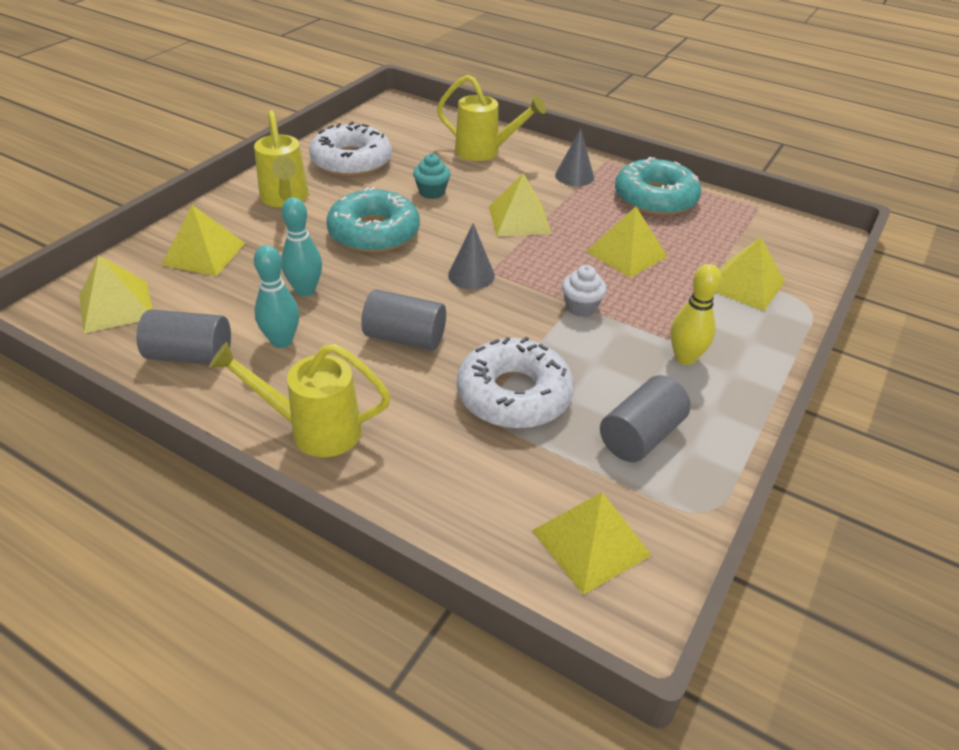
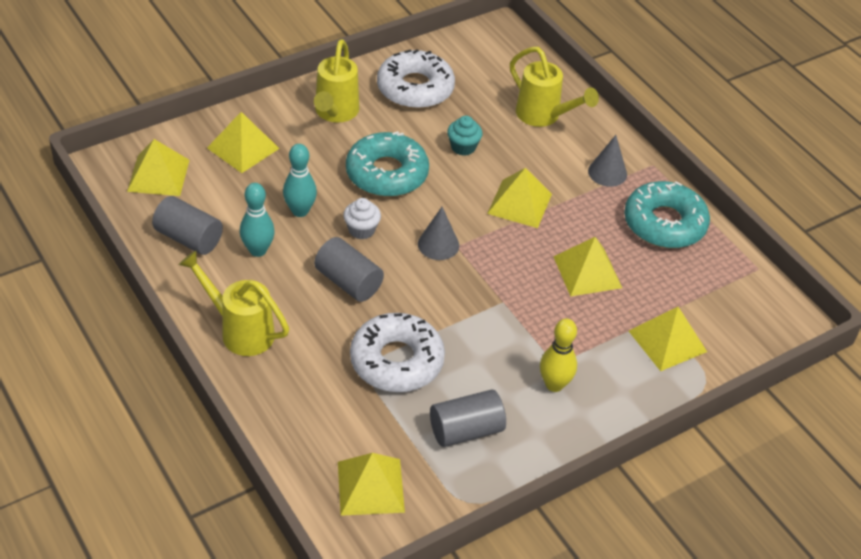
camera: 25 degrees right, 5 degrees up
white cupcake [562,265,607,317] -> white cupcake moved to [343,198,381,240]

